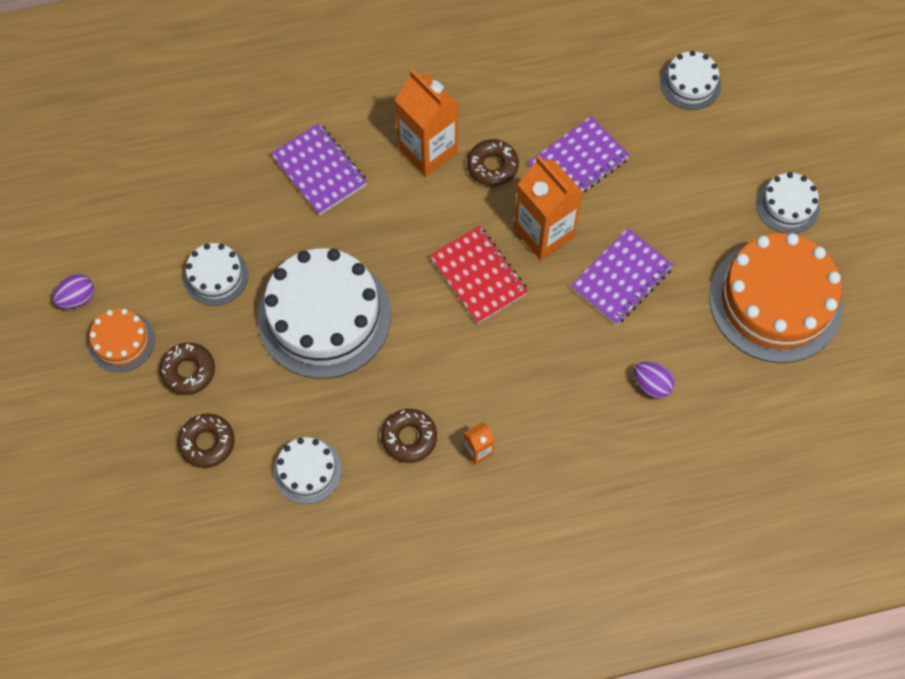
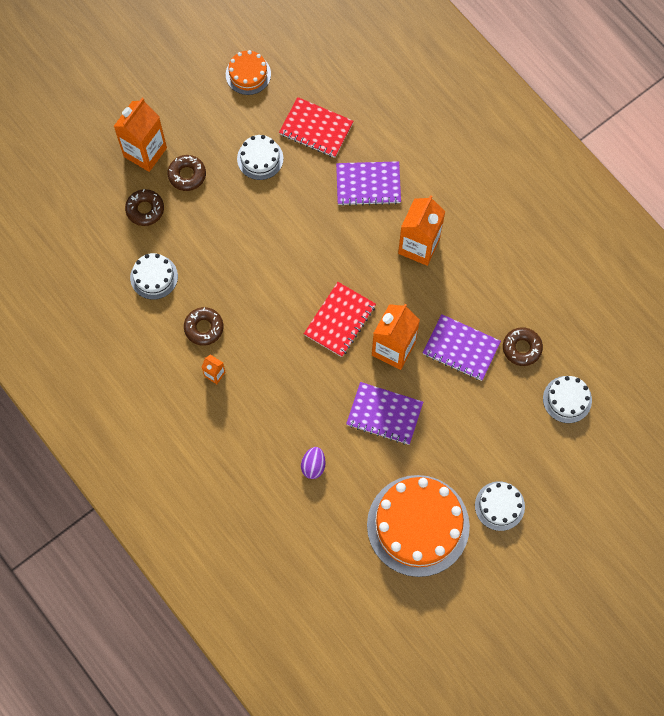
camera: 65 degrees right, 5 degrees up
purple egg [53,274,94,309] -> none
orange cake [88,308,155,372] -> orange cake moved to [226,50,271,95]
white cake [257,248,391,379] -> none
purple notebook [271,123,367,215] -> purple notebook turned 60 degrees clockwise [336,161,401,206]
brown donut [467,139,519,186] -> brown donut moved to [503,327,543,366]
none -> orange carton [114,98,167,172]
none -> red notebook [279,97,354,158]

